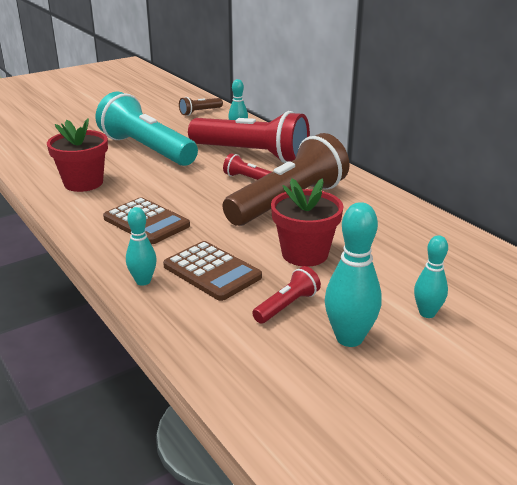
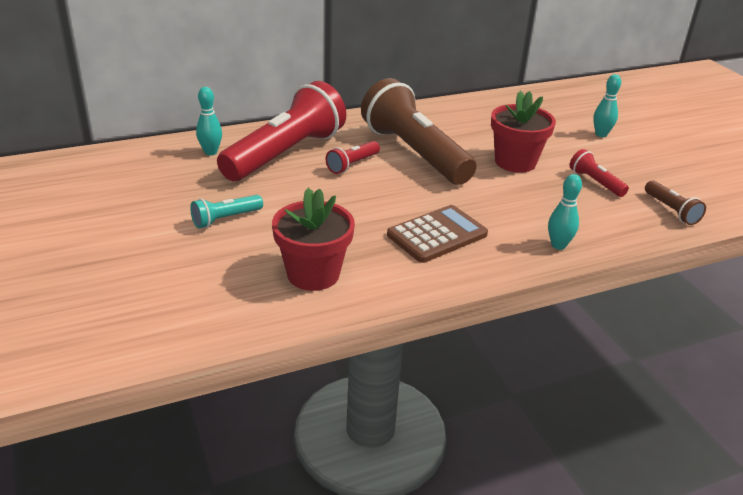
camera: 80 degrees left, 5 degrees up
turquoise flashlight [96,91,198,166] -> turquoise flashlight [190,195,263,228], size x0.43
brown calculator [163,241,262,301] -> none
brown flashlight [179,97,223,116] -> brown flashlight moved to [645,180,706,225]
turquoise bowling pin [325,202,382,347] -> none

